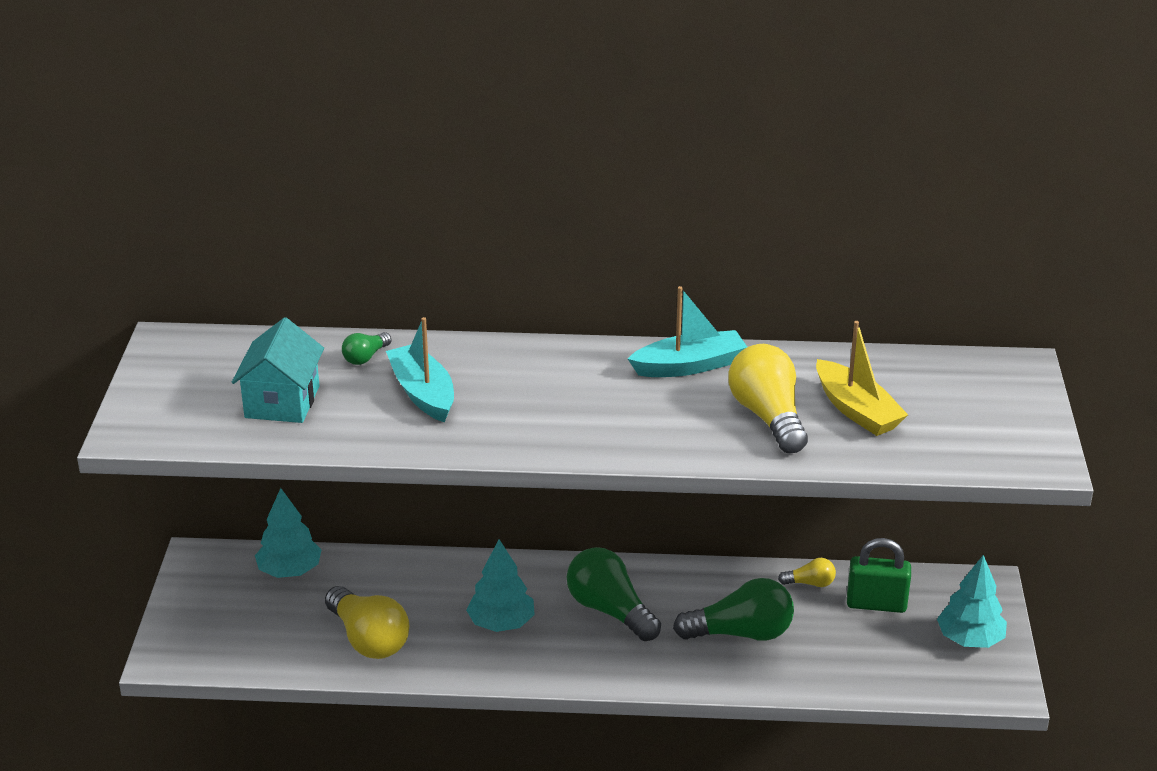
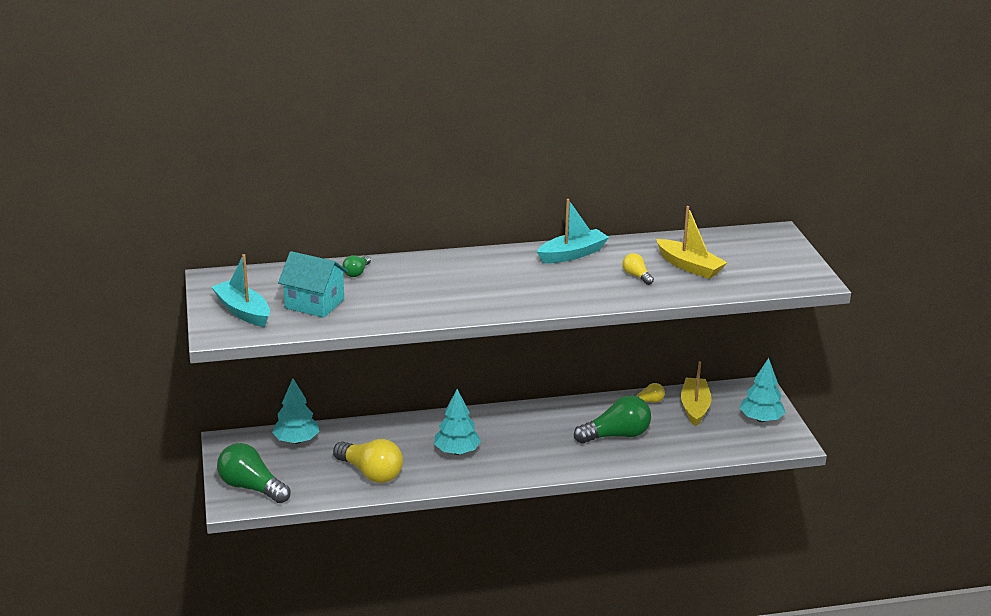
camera: 15 degrees left, 5 degrees down
turquoise house [232,317,324,423] -> turquoise house turned 60 degrees counterclockwise [278,251,348,318]
turquoise boat [386,317,454,423] -> turquoise boat moved to [212,254,270,327]
green light bulb [567,547,661,641] -> green light bulb moved to [217,443,290,503]
yellow light bulb [728,344,808,453] -> yellow light bulb [623,253,654,285], size x0.49
green padlock [847,538,911,613] -> yellow boat [681,361,712,427]

